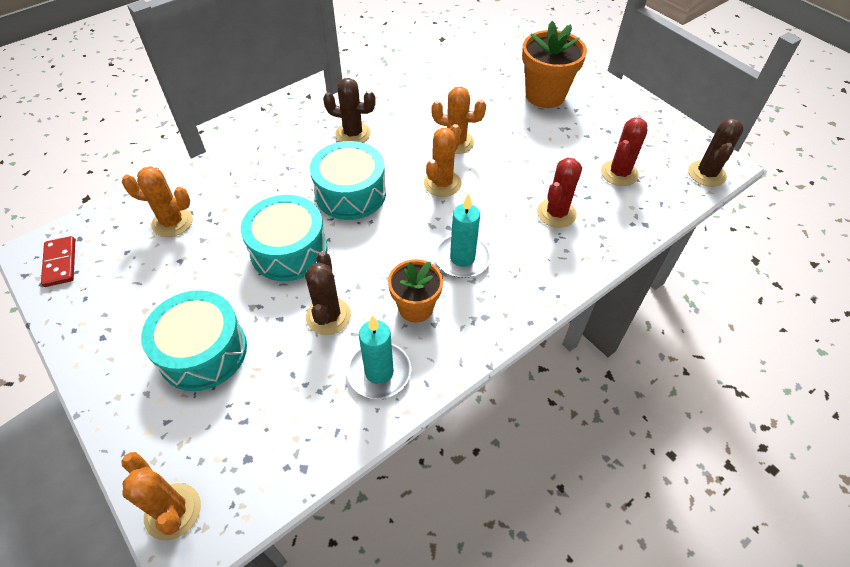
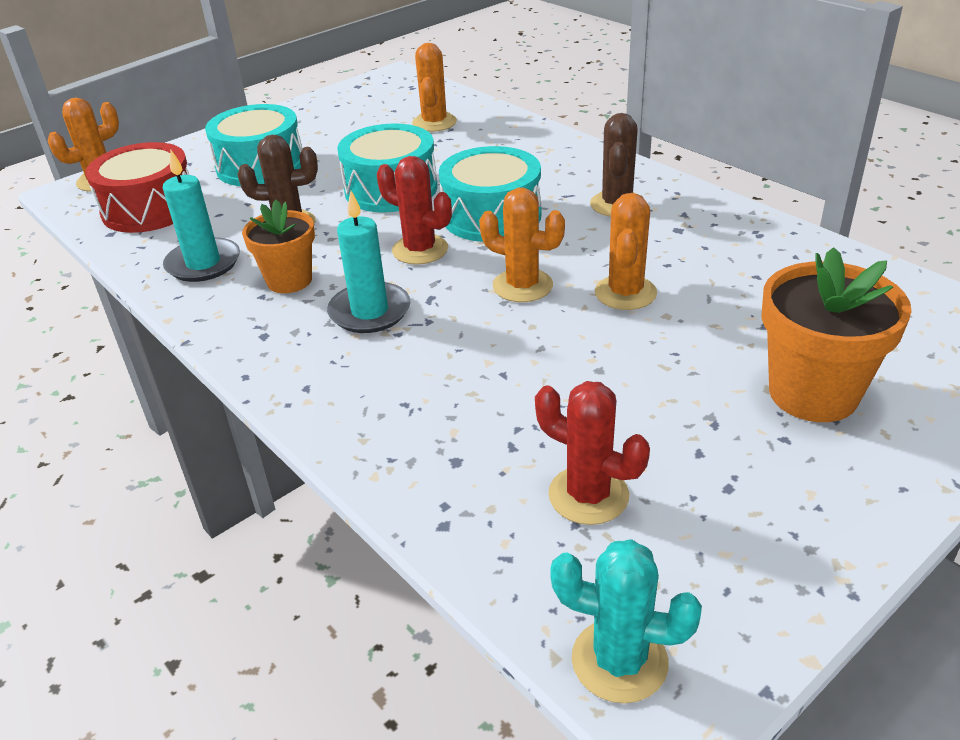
camera: 90 degrees right, 15 degrees down
red domino [41,236,75,287] -> none
red cactus [537,157,582,228] -> red cactus moved to [377,156,452,265]
brown cactus [688,118,744,187] -> turquoise cactus [550,539,702,703]
none -> red drum [85,142,189,233]

